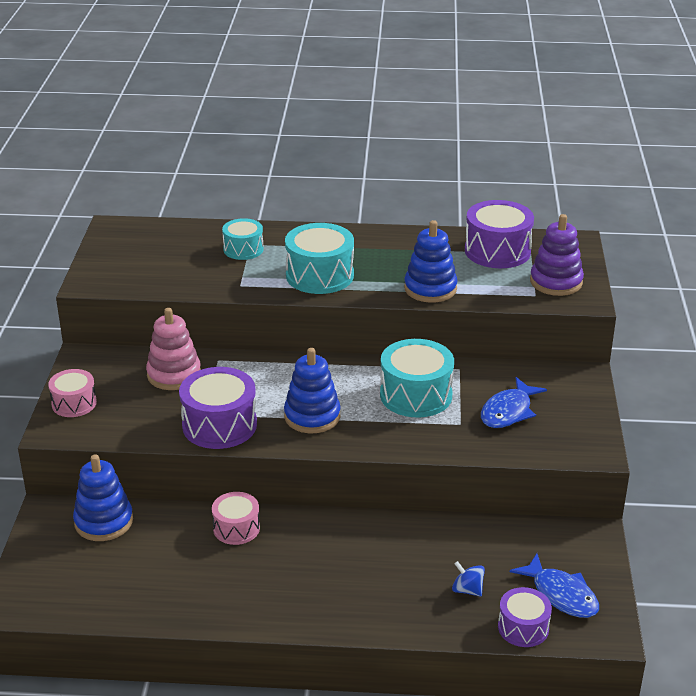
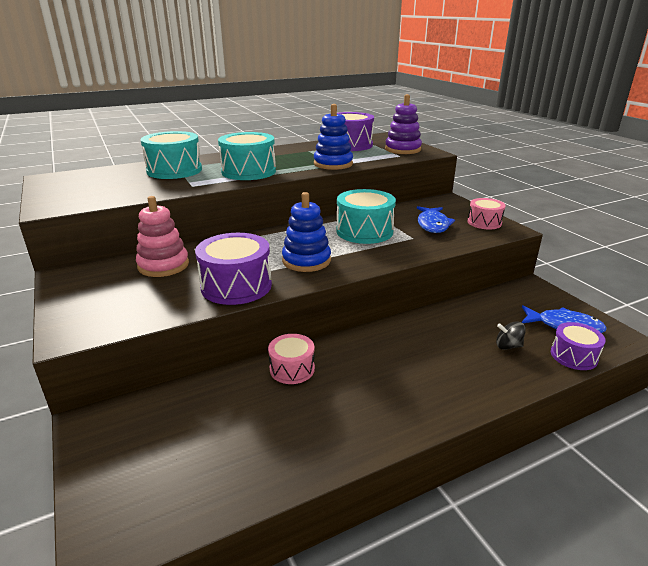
camera: 30 degrees left, 5 degrees down
pink drum [48,369,97,417] -> pink drum moved to [467,198,505,229]
blue stacking toy [73,454,133,541] -> none
turquoise drum [222,218,264,260] -> turquoise drum [141,131,202,179], size x1.65
blue spinning top [452,561,485,597] -> black spinning top [496,321,526,350]

